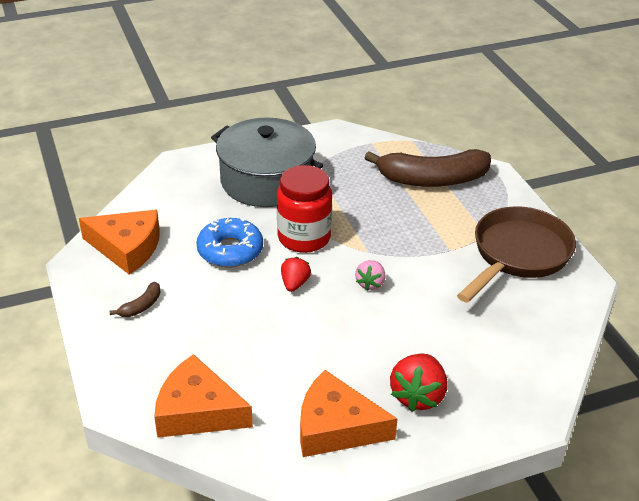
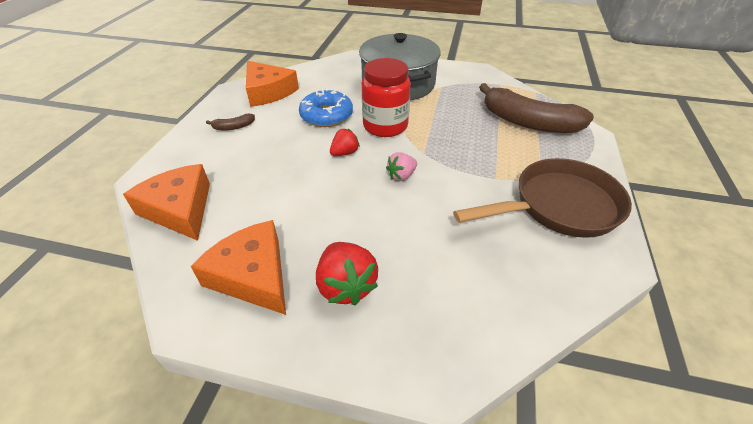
camera: 35 degrees right, 5 degrees up
red strawberry [390,353,447,412] -> red strawberry turned 75 degrees counterclockwise [316,242,378,306]

